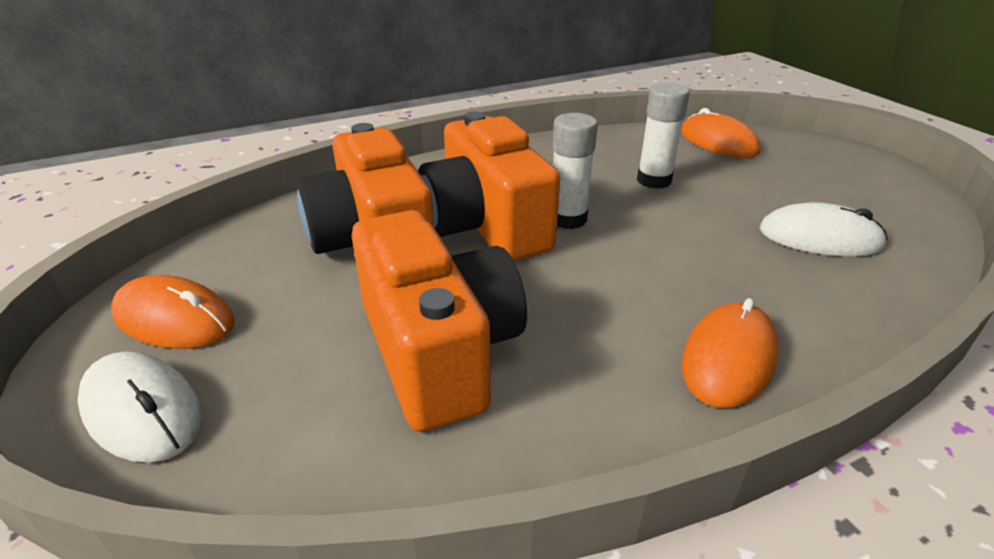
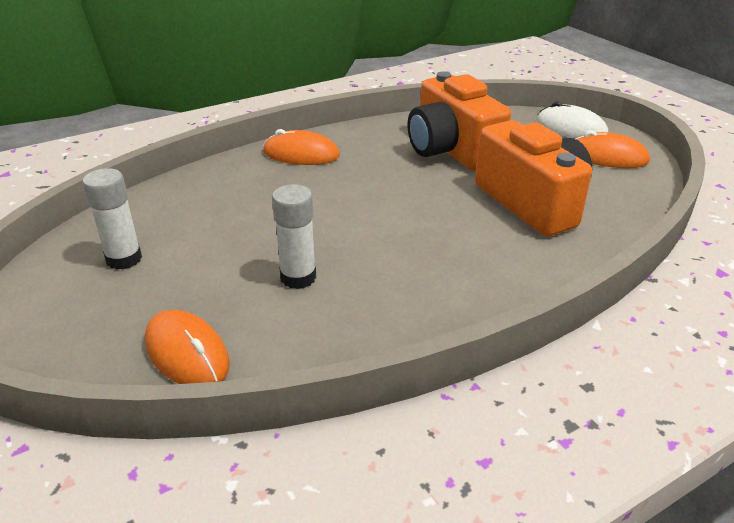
camera: 175 degrees right, 0 degrees up
orange camera [418,111,560,261] -> none
white glue stick [552,113,598,229] -> white glue stick moved to [82,168,142,270]
orange mouse [681,298,779,408] -> orange mouse turned 75 degrees clockwise [263,129,340,165]
white mouse [759,202,887,257] -> none

